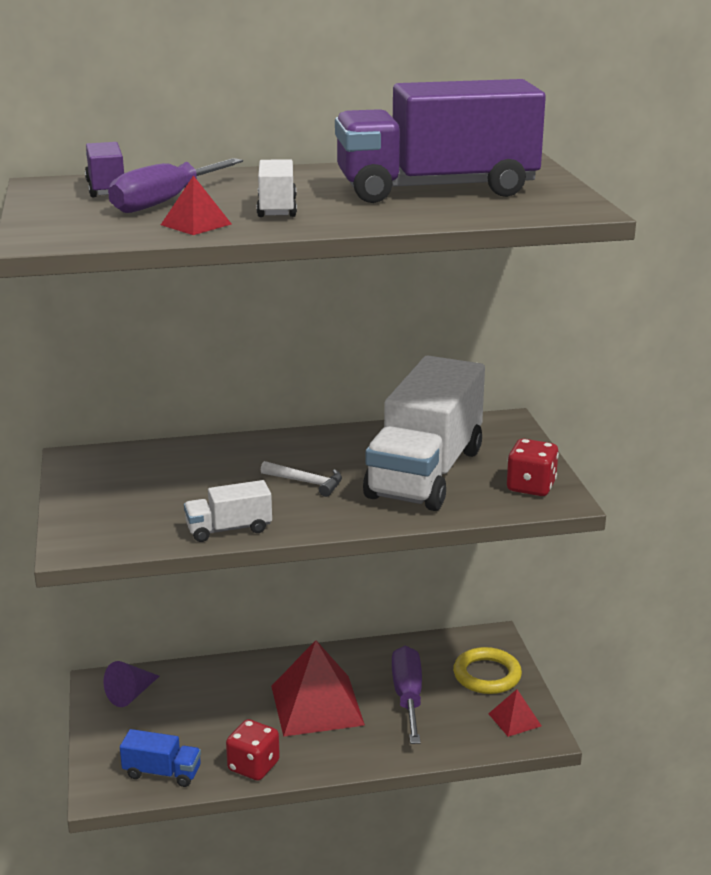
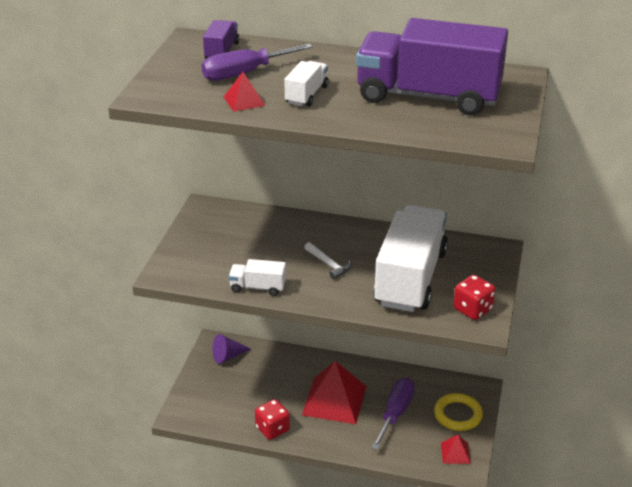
camera: 25 degrees right, 10 degrees up
blue truck [120,729,201,787] -> none
white truck [363,356,485,511] -> white truck turned 150 degrees clockwise [373,205,448,312]

